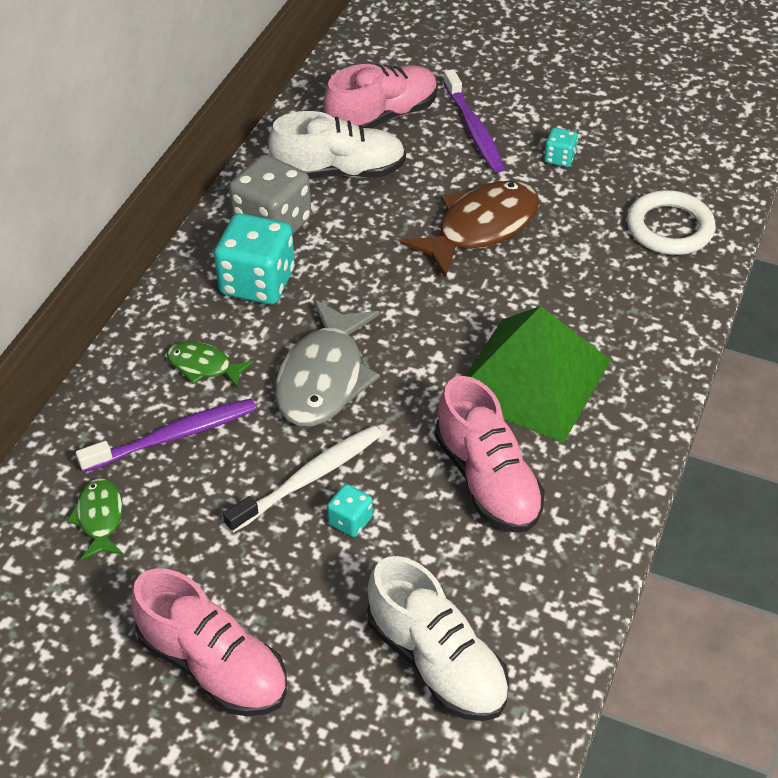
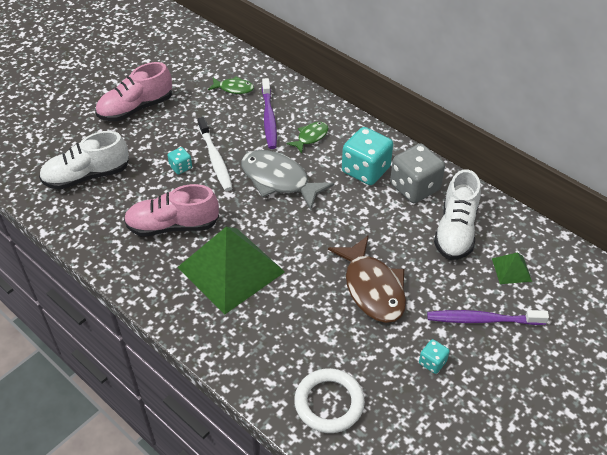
camera: 110 degrees right, 0 degrees up
pink shoe [324,64,438,128] -> green pyramid [492,252,532,284]

